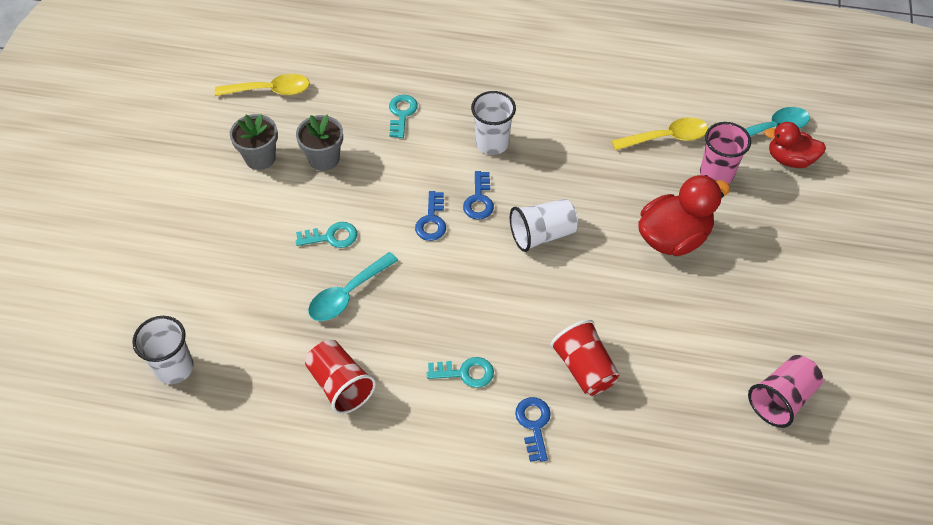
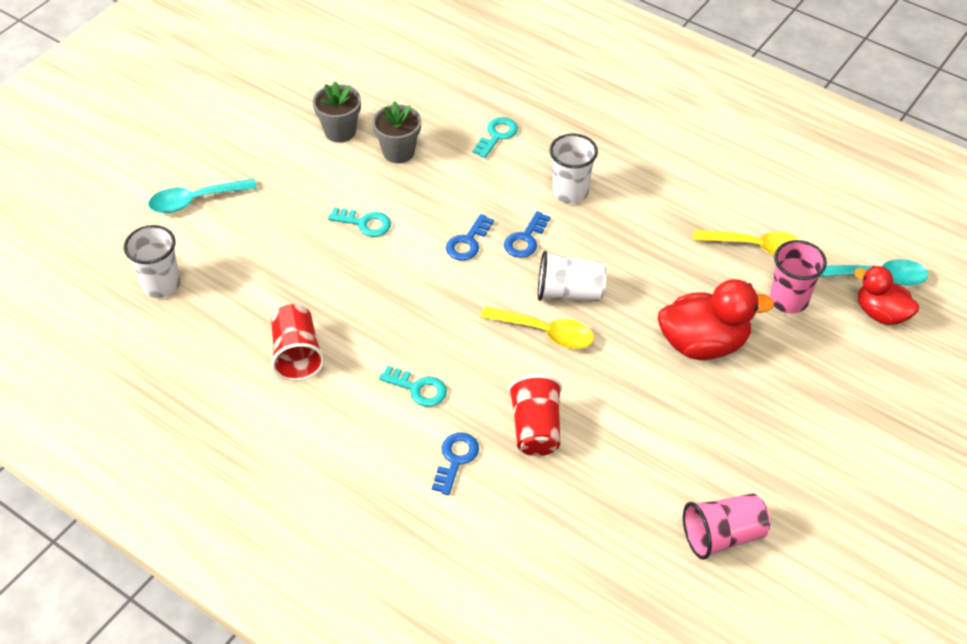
camera: 25 degrees right, 5 degrees down
yellow spoon [215,74,310,96] -> yellow spoon moved to [481,306,594,349]
turquoise spoon [308,252,399,321] -> turquoise spoon moved to [148,179,257,213]

